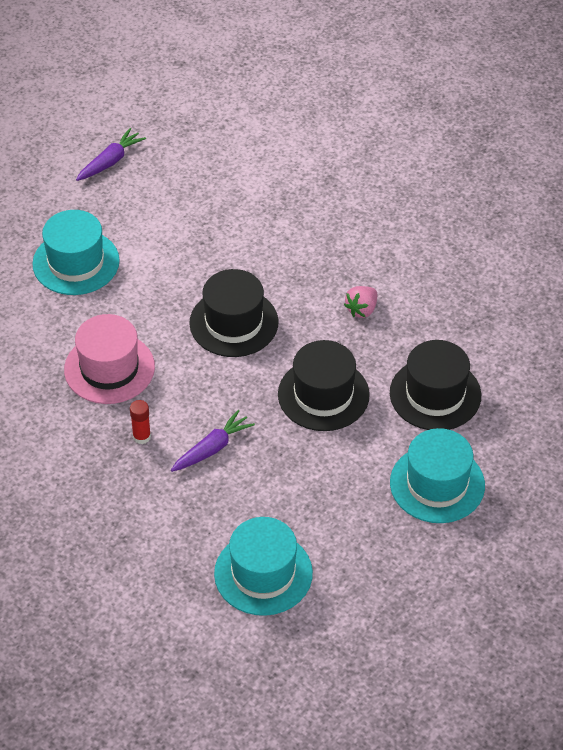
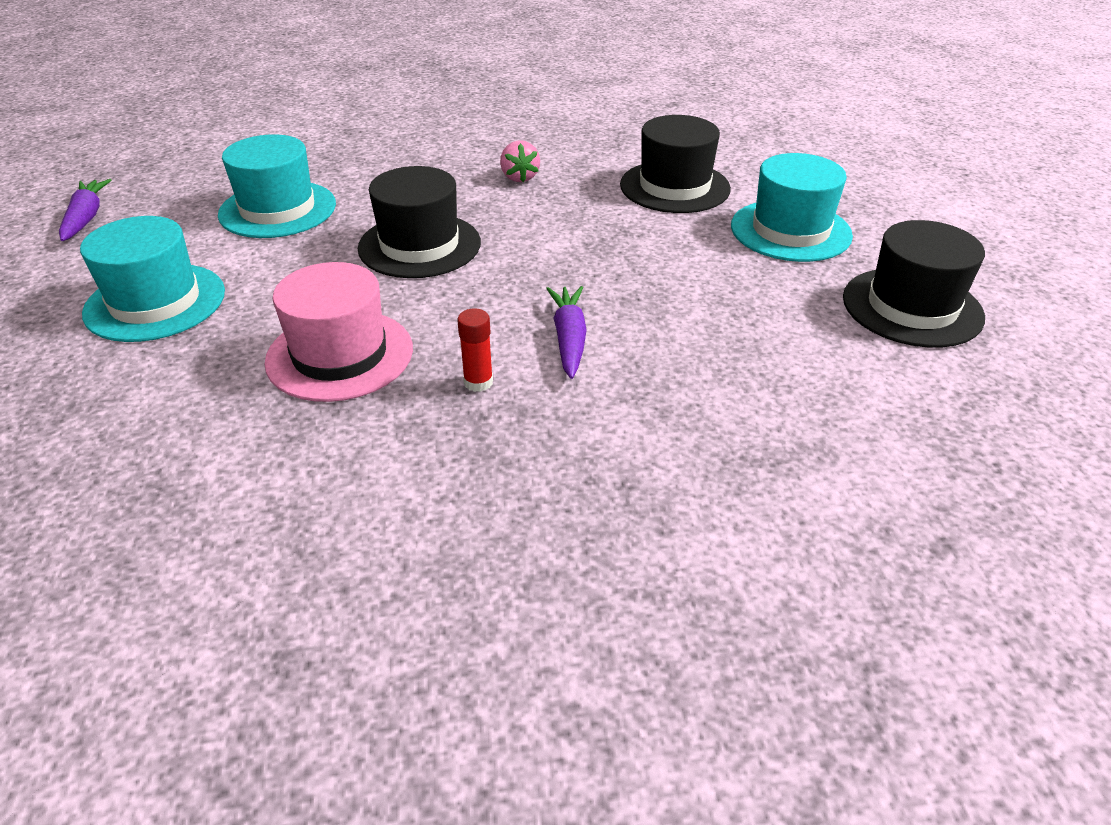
camera: 50 degrees left, 10 degrees down
turquoise hat [214,517,313,616] -> turquoise hat moved to [218,134,336,238]
black hat [278,340,370,431] -> black hat moved to [843,220,985,348]

